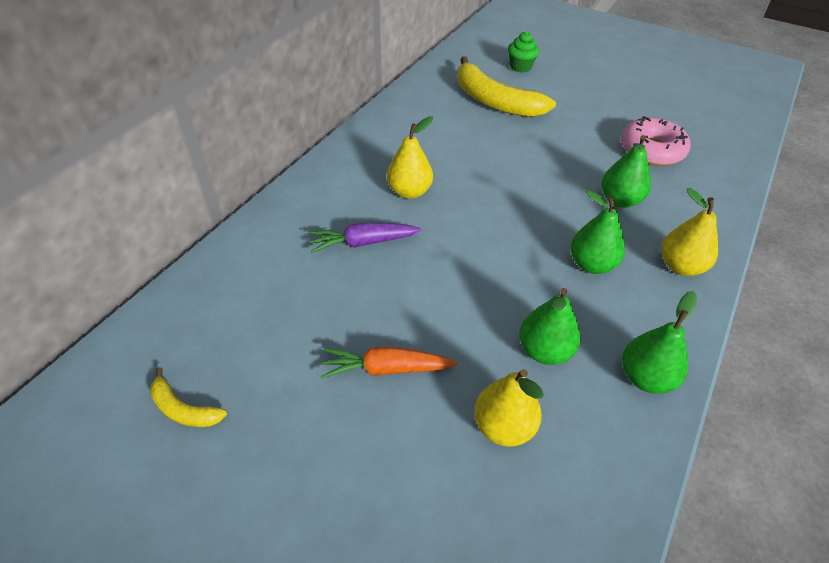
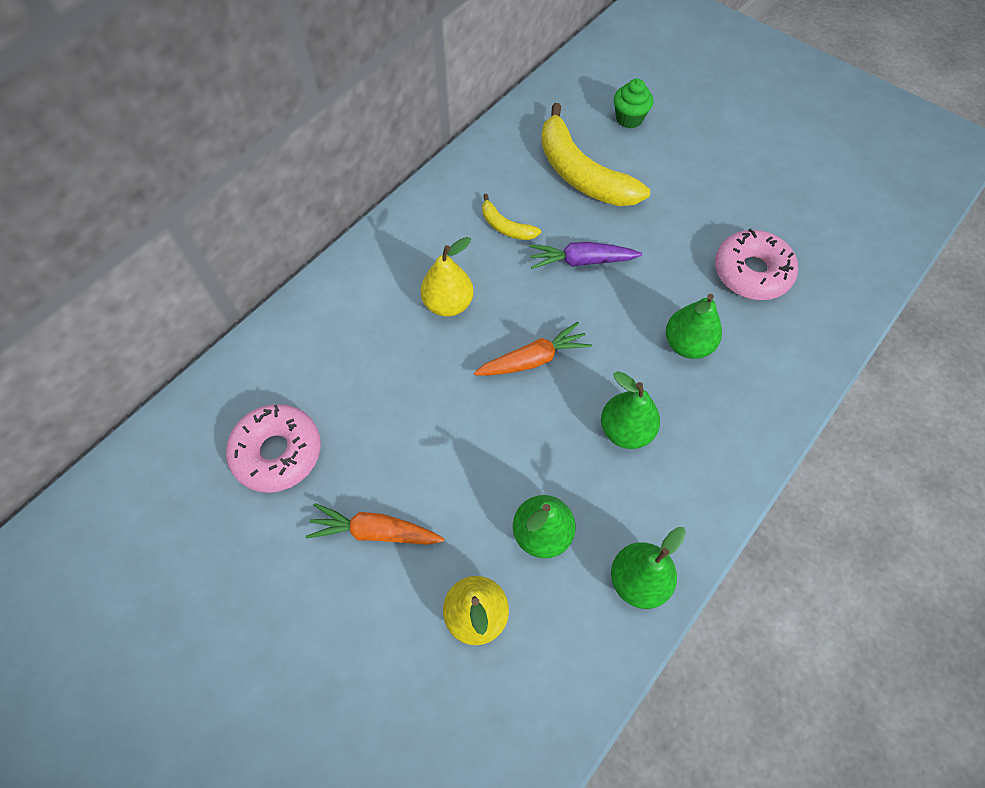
camera: 10 degrees right, 15 degrees up
yellow banana [150,367,227,427] -> yellow banana moved to [482,194,541,240]
purple carrot [309,222,421,253] -> purple carrot moved to [529,242,642,269]
yellow pear [661,188,718,276] -> none
none -> pink donut [226,404,321,493]
none -> orange carrot [474,322,592,376]

